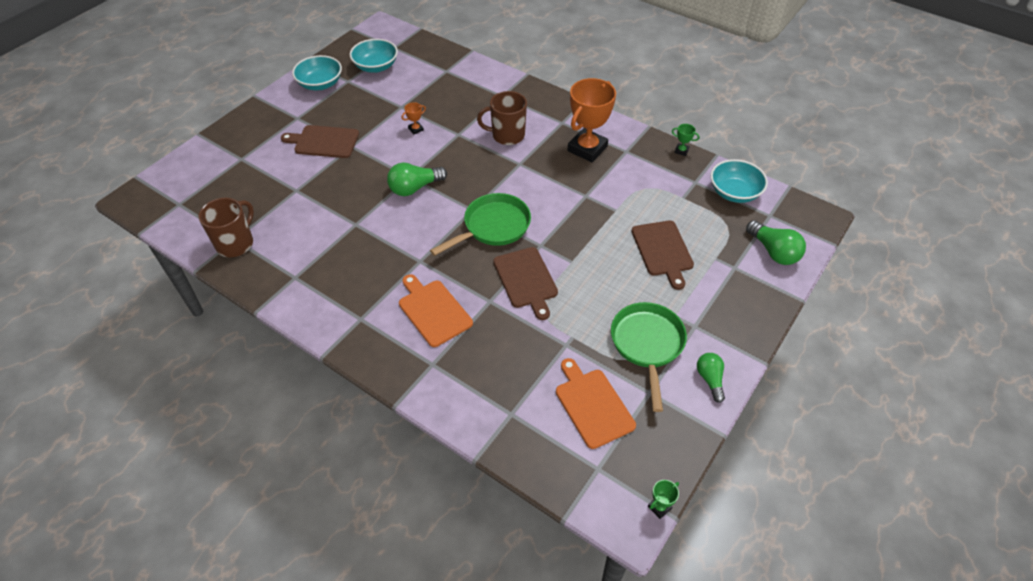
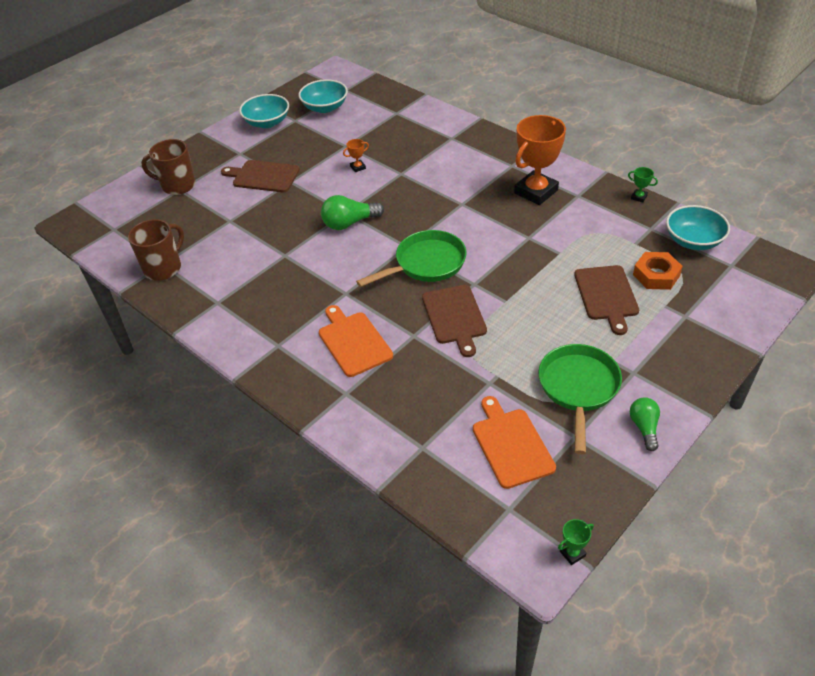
camera: 10 degrees right, 5 degrees down
brown mug [477,91,527,145] -> brown mug moved to [141,139,196,195]
green light bulb [746,220,806,265] -> none
none -> orange nut [633,252,683,290]

